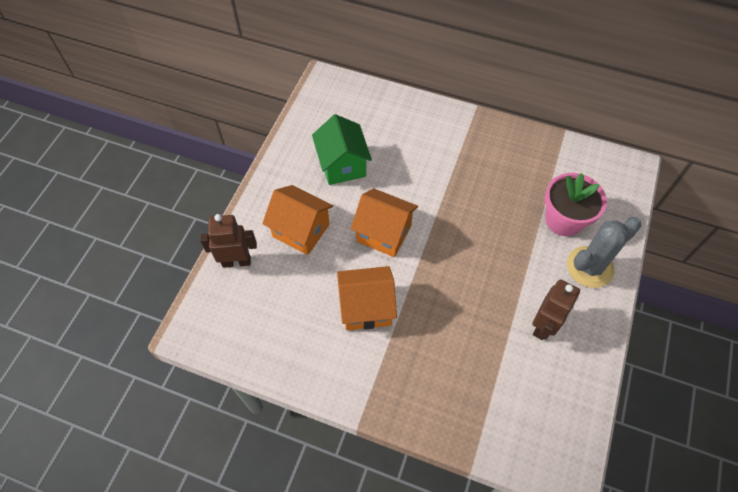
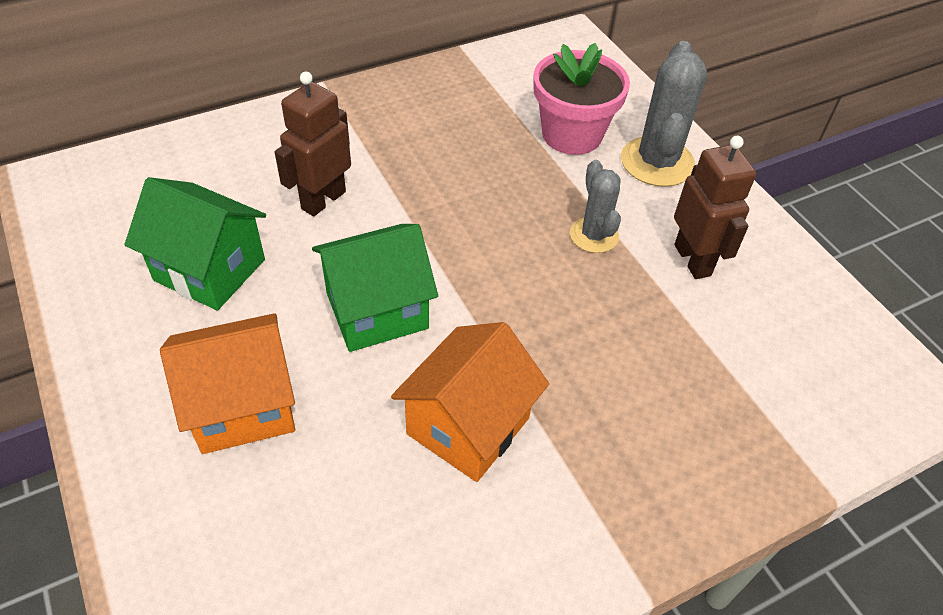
camera: 50 degrees left, 10 degrees down
brown robot [200,214,257,268] -> brown robot moved to [275,72,351,216]
orange house [351,188,418,257] -> green house [312,224,438,352]
none -> grey cactus [570,160,621,253]

